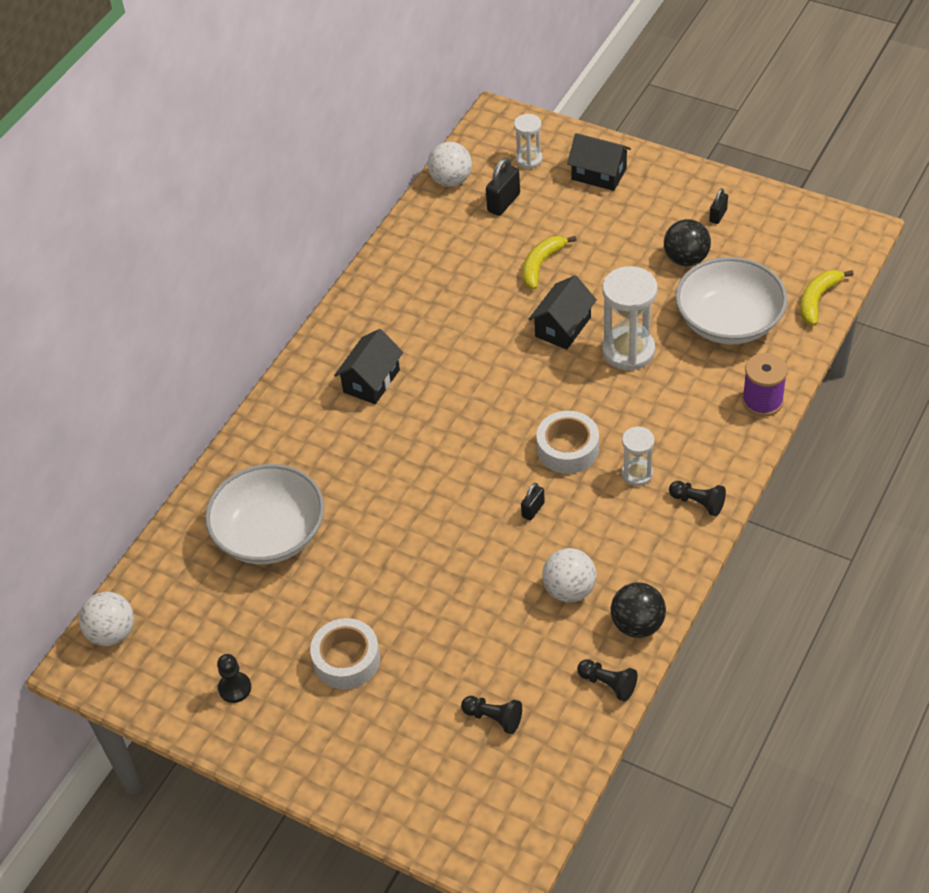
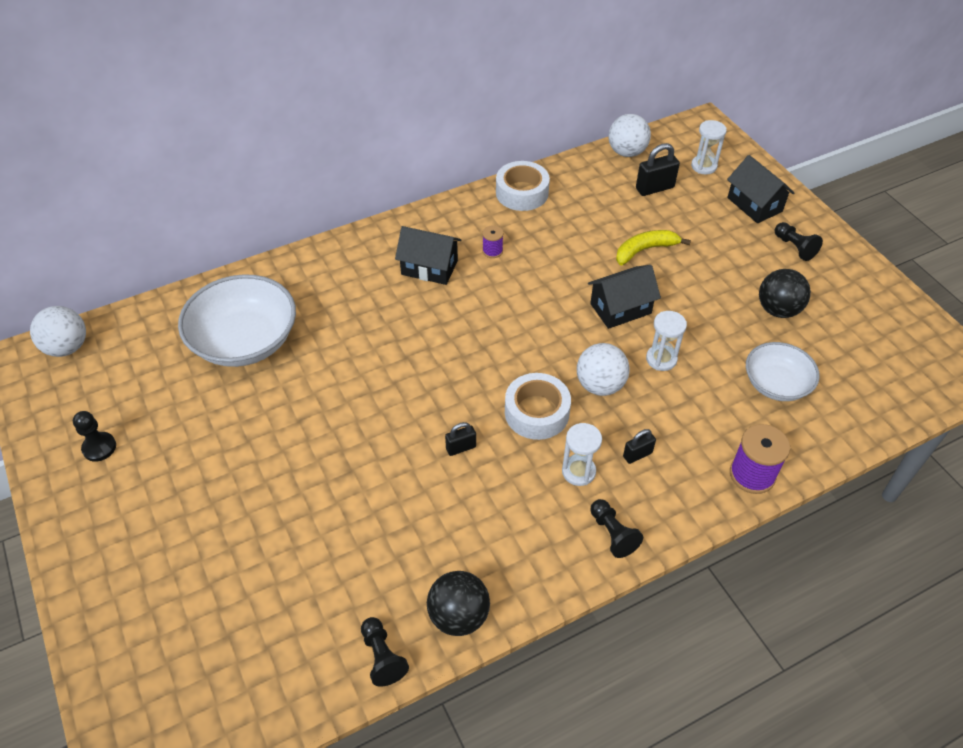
camera: 30 degrees right, 0 degrees up
white tape [310,618,380,689] -> white tape moved to [496,161,550,211]
black house [334,329,403,404] -> black house turned 45 degrees clockwise [395,226,461,285]
black pawn [461,696,522,734] -> black pawn moved to [775,222,823,261]
white ball [542,548,597,603] -> white ball moved to [577,343,630,396]
white hourglass [602,266,658,371] -> white hourglass [646,311,687,371], size x0.56
white bowl [675,257,787,344] -> white bowl [746,342,820,401], size x0.61
black padlock [709,188,728,224] -> black padlock moved to [623,429,656,464]
yellow banana [800,270,854,326] -> none
none -> purple spool [482,225,503,258]

